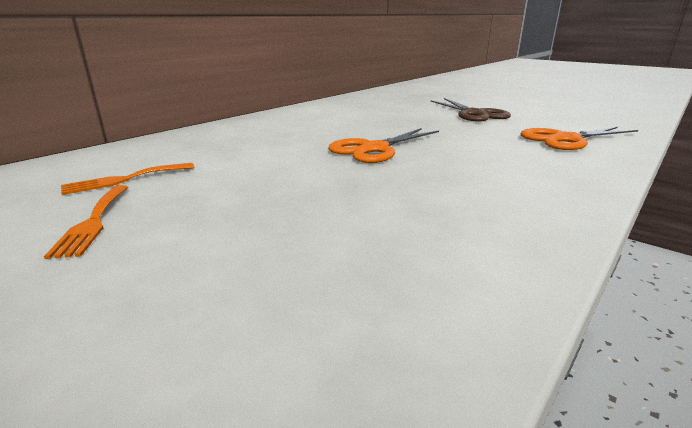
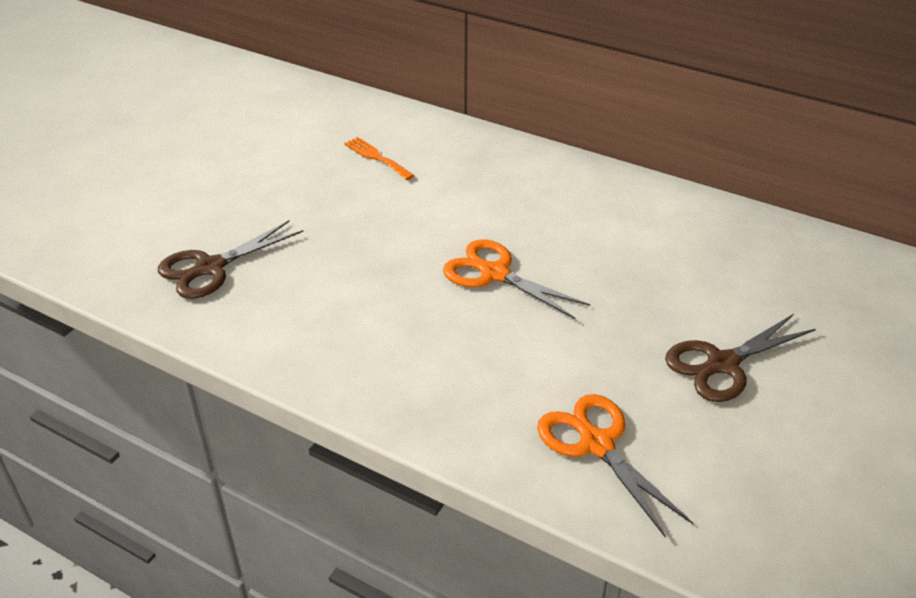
camera: 80 degrees right, 15 degrees up
orange fork [44,185,128,259] -> none
none -> brown scissors [158,220,303,299]

